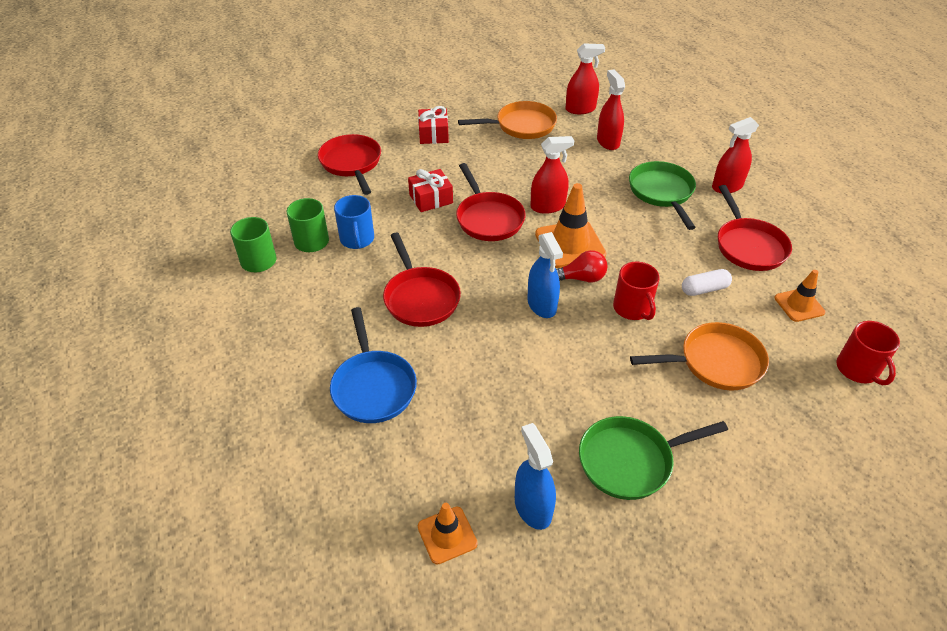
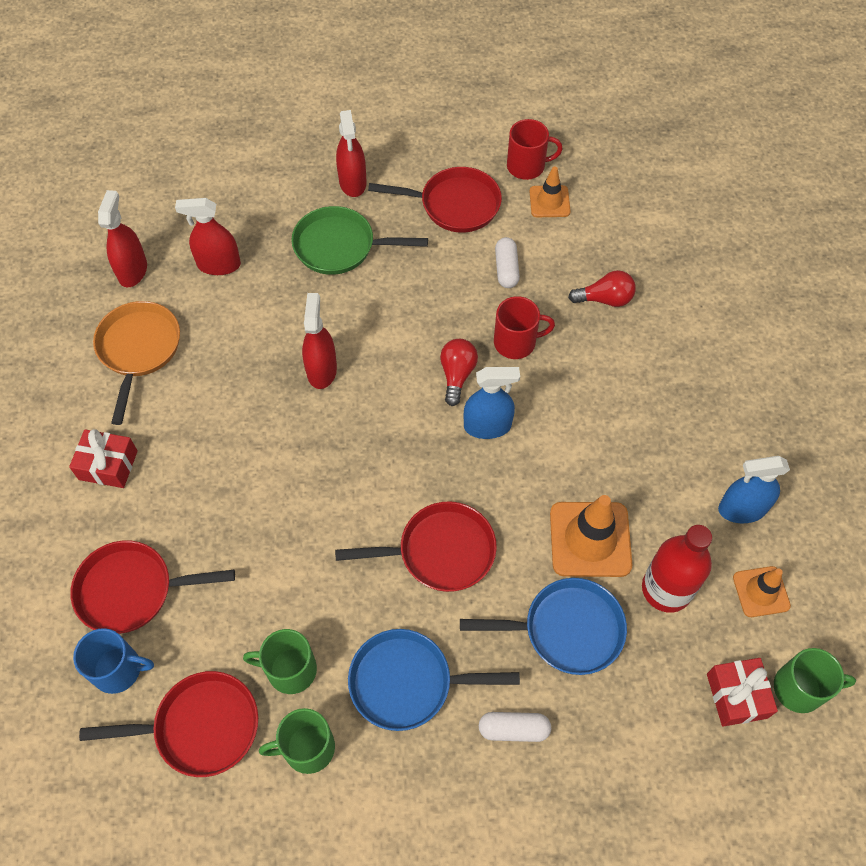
camera: 75 degrees left, 15 degrees up
blue mug [334,195,374,249] -> blue mug moved to [73,628,154,694]
red gift [408,169,453,212] -> red gift moved to [707,658,778,727]
red pan [456,163,526,241] -> red pan moved to [79,671,258,777]
orange traffic cone [535,183,606,268] -> orange traffic cone moved to [550,495,632,577]
green pan [579,416,728,500] -> none
orange pan [630,322,769,390] -> red light bulb [568,270,636,307]
red mug [836,321,900,385] -> red mug moved to [507,119,563,180]
none -> blue pan [348,629,520,731]
none -> white capsule [479,712,551,742]
none -> red bottle [642,525,712,613]
none -> green mug [774,648,856,713]

